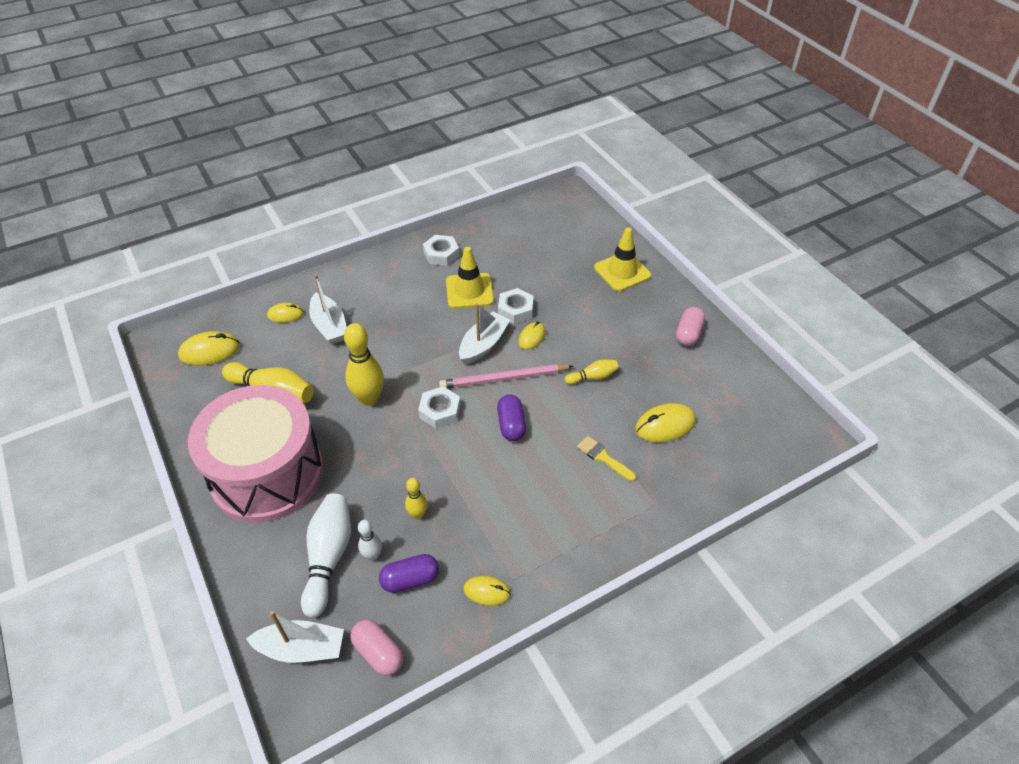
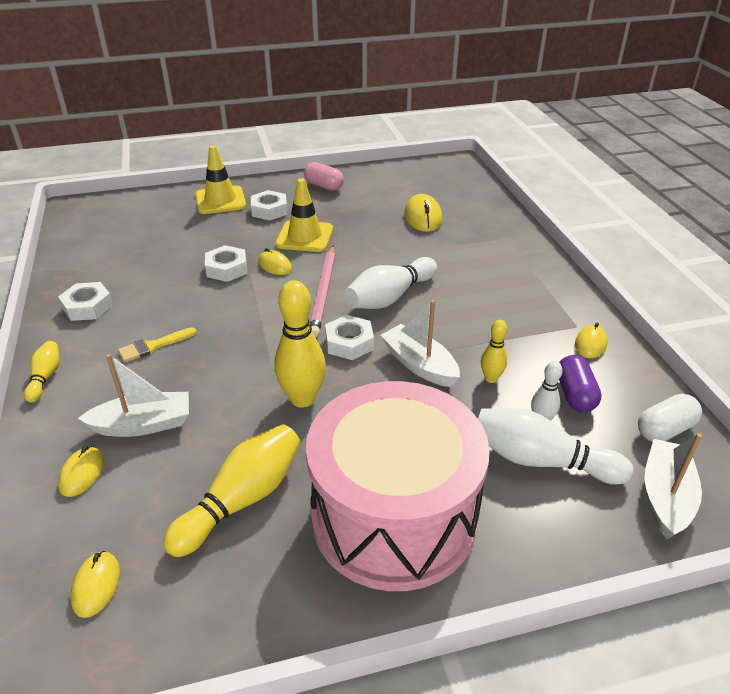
camera: 75 degrees left, 10 degrees down
yellow mouse [178,331,240,365] -> yellow mouse [70,551,120,618], size x0.64
pink capsule [350,619,403,676] -> white capsule [638,394,702,442]
yellow traffic cone [446,247,494,309] -> yellow traffic cone moved to [275,178,333,252]
white boat [459,303,510,365] -> white boat moved to [380,300,460,387]
purple capsule [497,394,526,441] -> white bowling pin [344,257,437,309]
yellow bowling pin [565,360,619,384] -> yellow bowling pin moved to [24,341,59,403]
yellow brush [577,436,636,481] -> yellow brush moved to [118,327,197,362]
none -> white nut [251,190,287,221]

